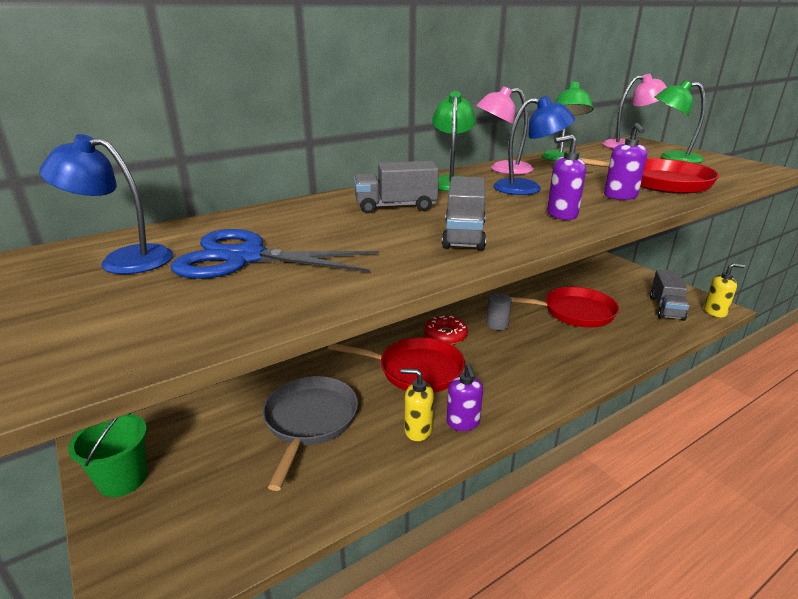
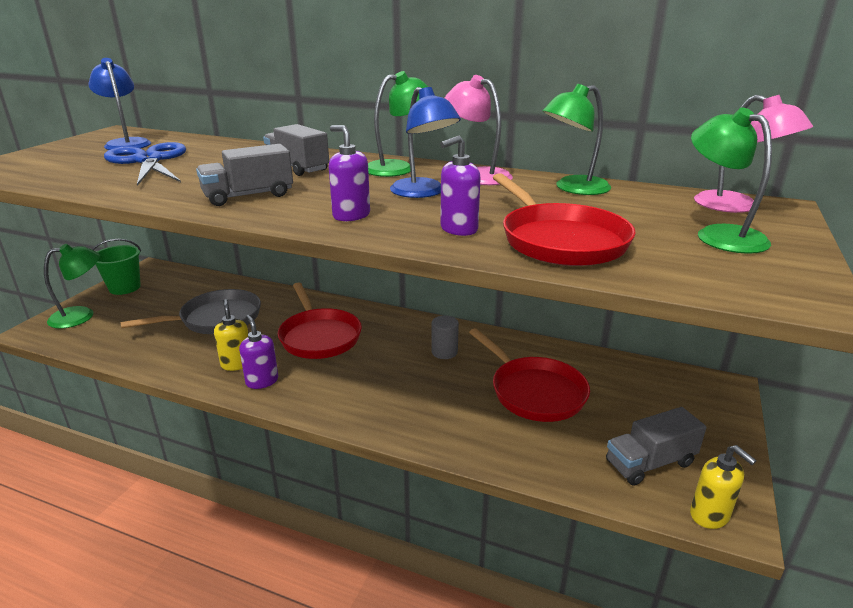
camera: 55 degrees right, 0 degrees up
red donut [424,316,468,345] -> none
purple soap dispenser [447,364,483,431] -> purple soap dispenser turned 105 degrees clockwise [239,315,278,389]
none -> green lamp [44,244,100,329]

